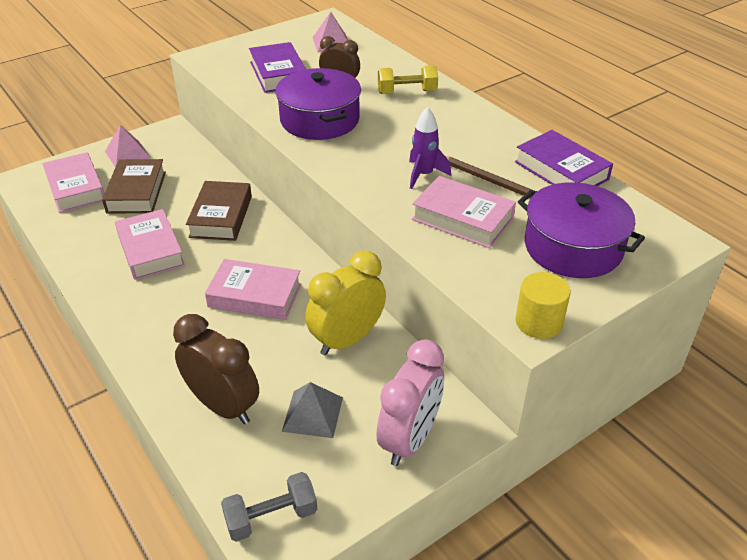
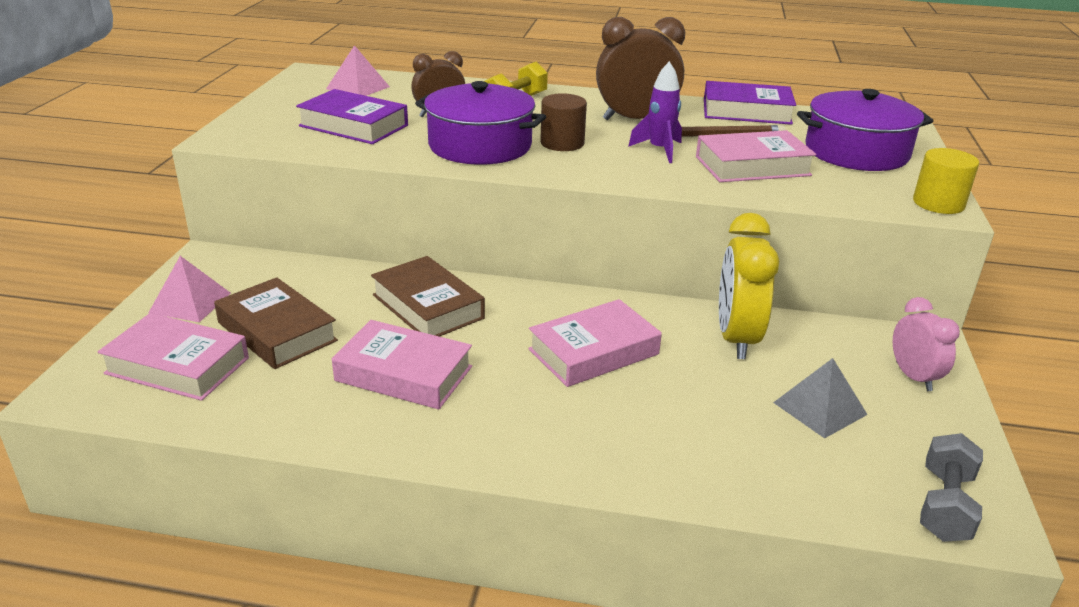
camera: 45 degrees left, 10 degrees down
brown clock [173,314,259,424] -> brown clock moved to [596,17,685,120]
pink clock [376,339,444,466] -> pink clock [893,297,960,391], size x0.62
none -> brown cylinder [540,93,587,151]

